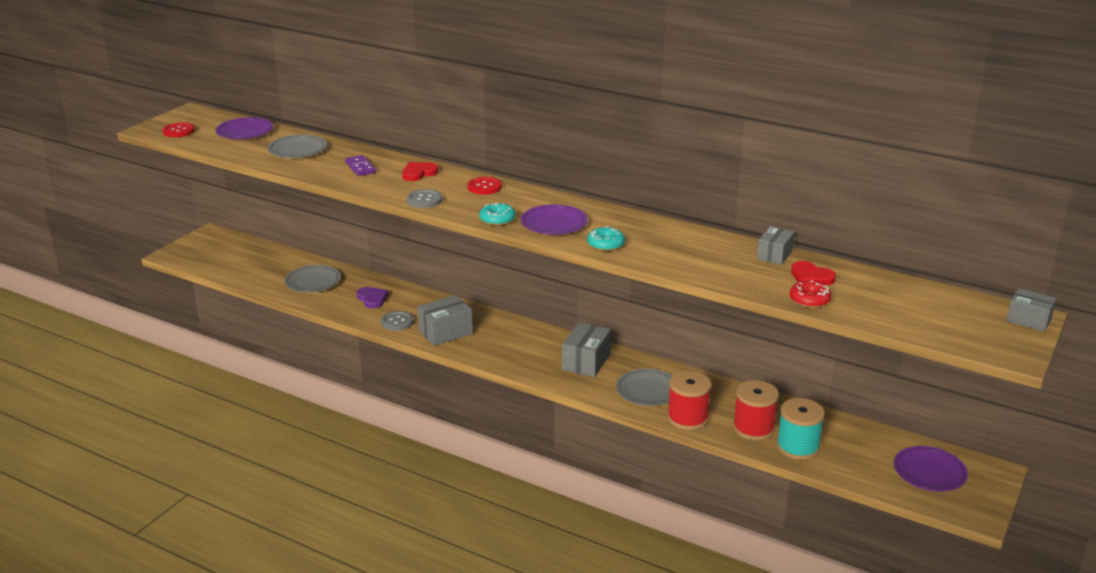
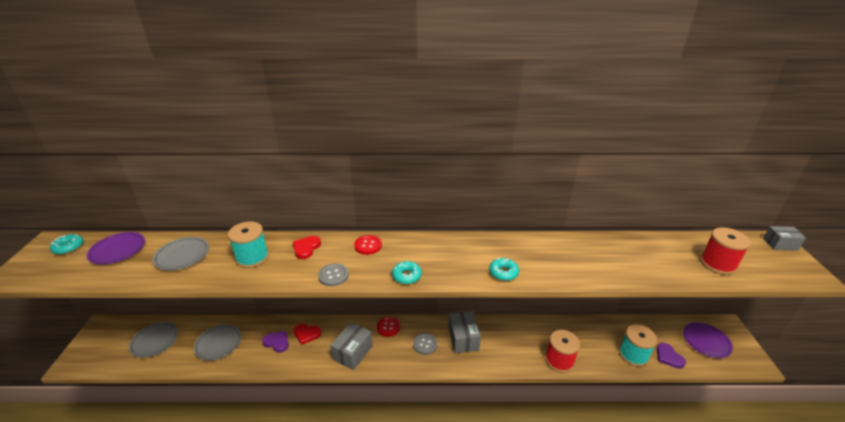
camera: 30 degrees left, 5 degrees up
red button [162,122,195,137] -> red button moved to [377,317,400,337]
purple domino [345,155,376,176] -> turquoise spool [228,221,269,268]
grey button [381,311,413,331] -> grey button moved to [413,333,438,355]
purple plate [521,204,588,235] -> none
grey plate [616,369,672,406] -> grey plate moved to [129,322,178,358]
red spool [733,380,779,441] -> red spool moved to [700,227,751,275]
grey box [757,226,795,265] -> none
red donut [790,281,832,308] -> none
red heart [791,261,836,285] -> red heart moved to [294,324,321,345]
none -> turquoise donut [50,234,83,255]
none -> purple heart [657,343,686,369]

